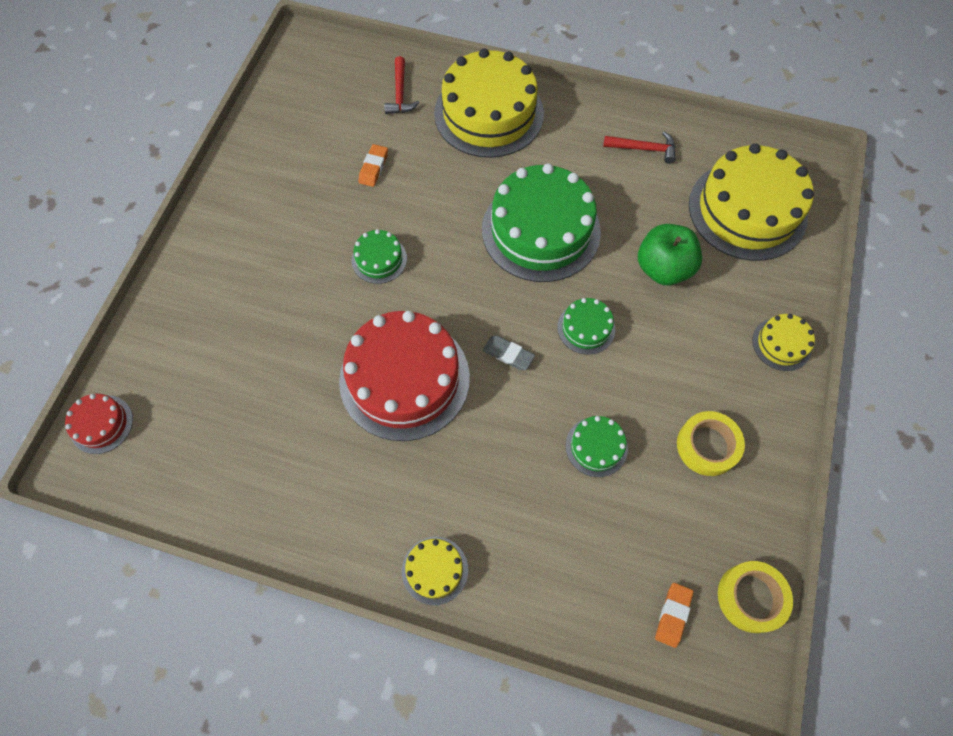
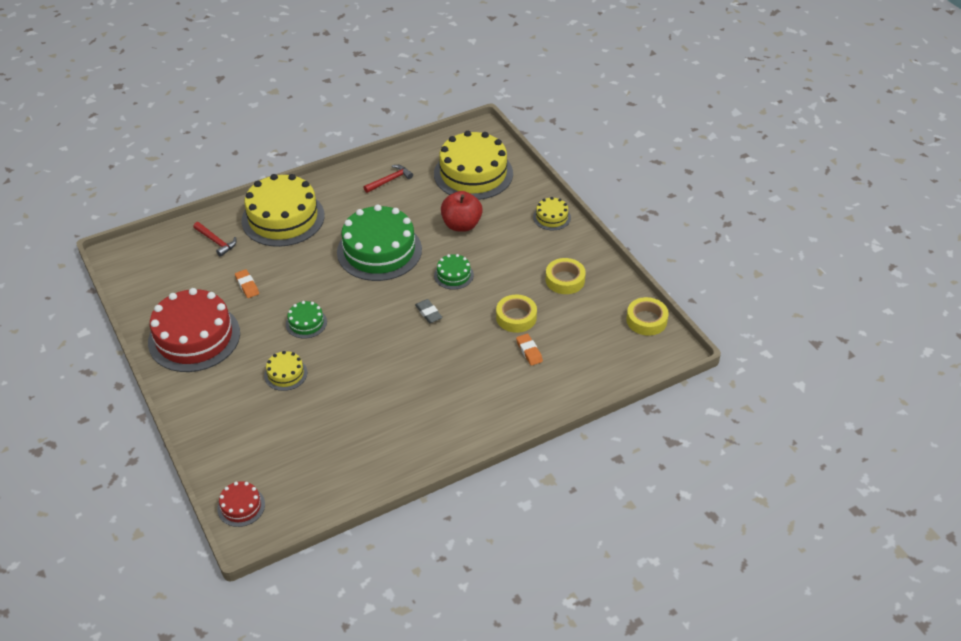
camera: 45 degrees left, 20 degrees down
red cake [339,311,470,441] -> red cake moved to [148,288,240,372]
yellow cake [402,537,468,605] -> yellow cake moved to [264,351,307,391]
grey eraser [483,336,535,370] -> grey eraser turned 75 degrees clockwise [415,299,443,323]
green cake [566,416,628,477] -> yellow tape [496,295,537,333]
green apple [638,224,702,285] -> red apple [441,191,483,232]
orange eraser [655,583,694,648] -> orange eraser moved to [516,334,543,366]

